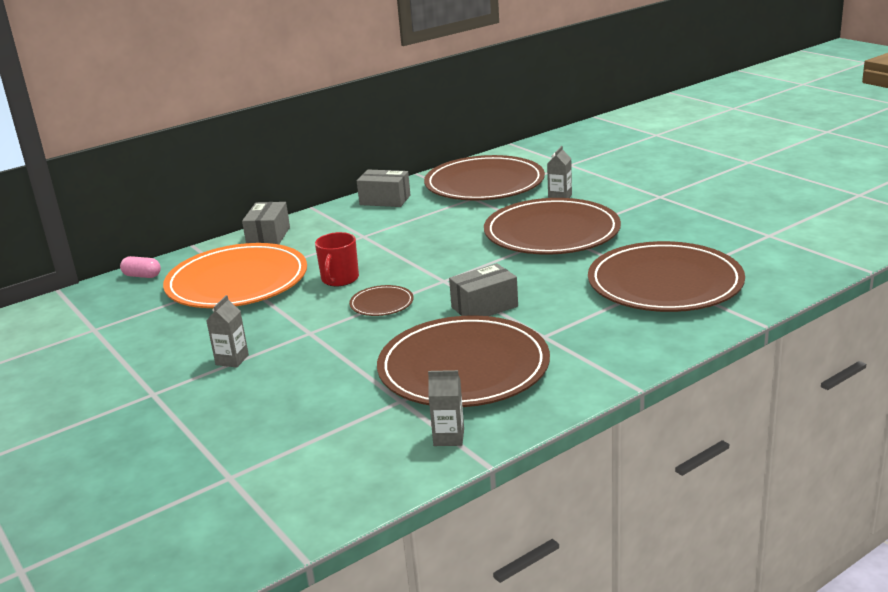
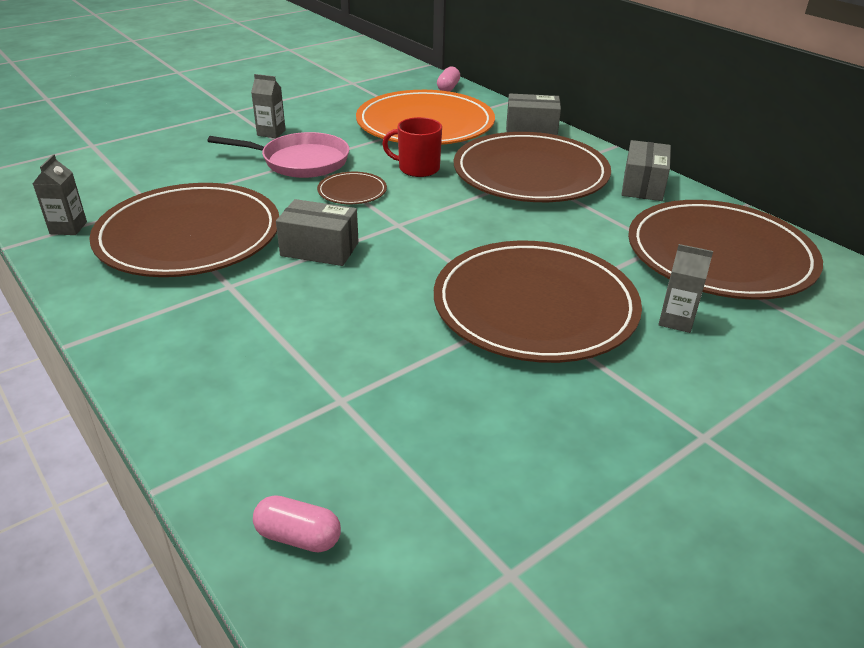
camera: 85 degrees right, 10 degrees up
grey box [449,263,518,316] -> grey box turned 45 degrees counterclockwise [276,199,359,266]
brown plate [588,241,745,312] -> brown plate moved to [454,132,611,202]
none -> pink pan [207,132,350,178]
none -> pink capsule [253,495,341,552]

